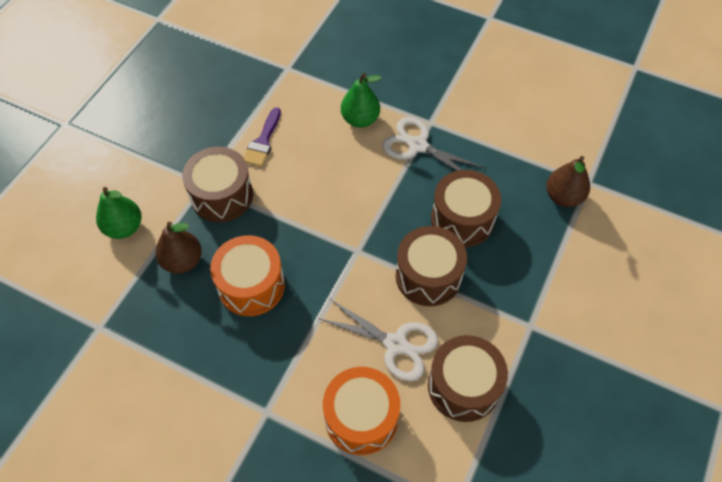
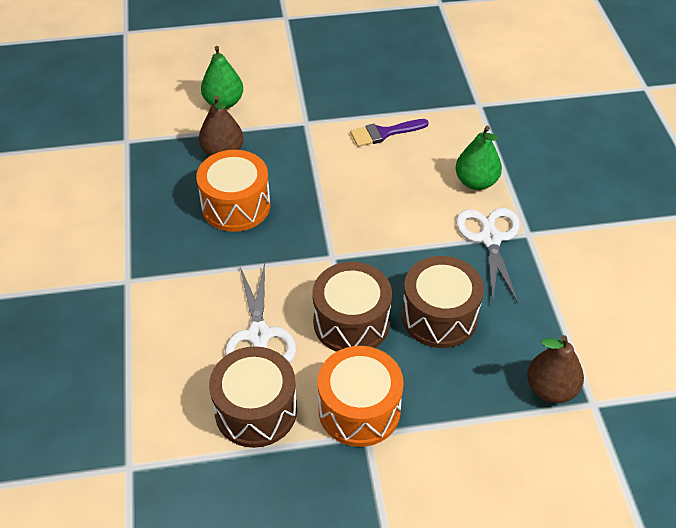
camera: 55 degrees right, 10 degrees down
brown drum [182,147,253,222] -> none
orange drum [323,367,400,455] -> orange drum moved to [318,346,404,447]

